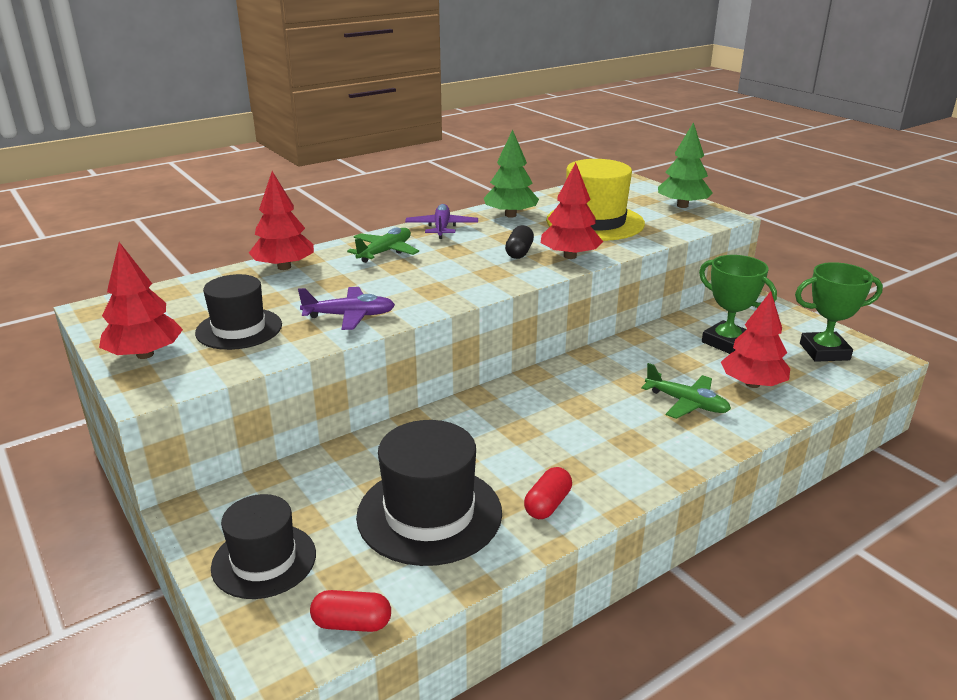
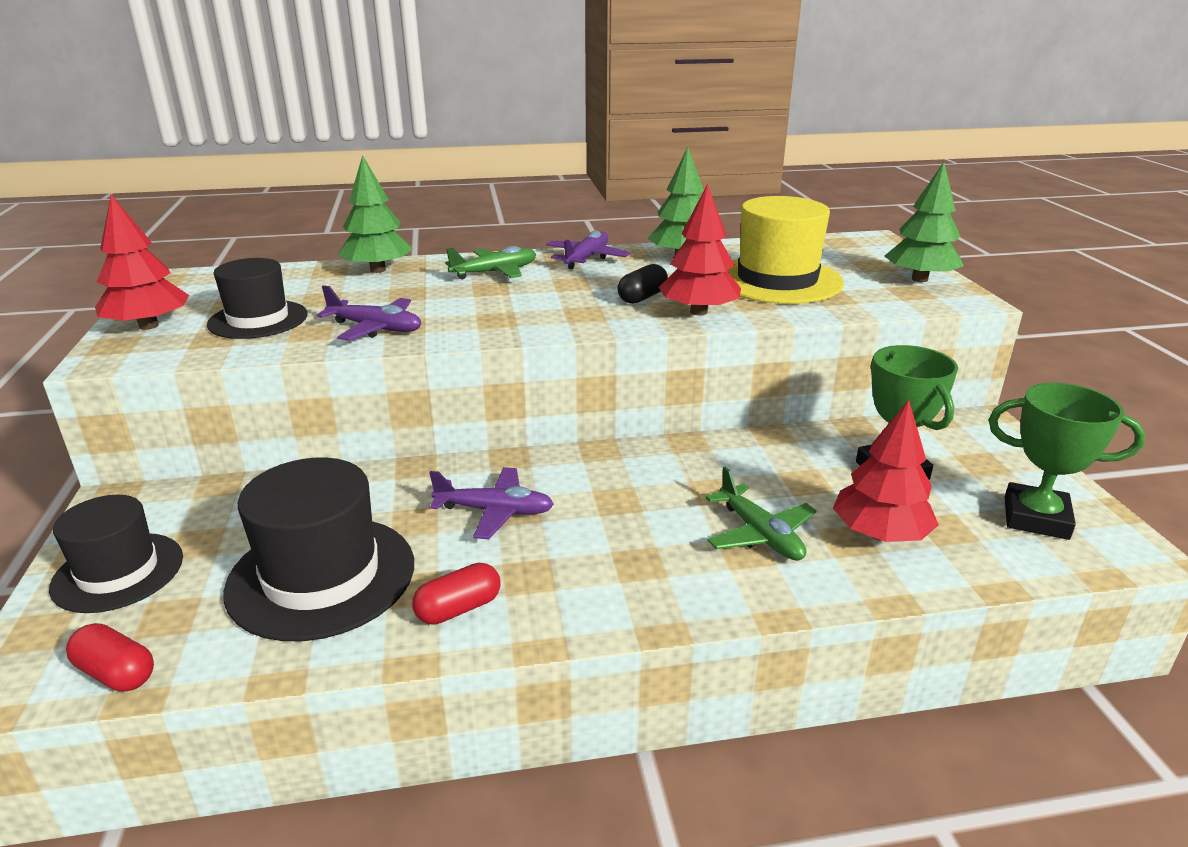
camera: 25 degrees right, 0 degrees up
red tree [249,171,314,270] -> green tree [338,155,413,273]
none -> purple plane [429,467,554,539]

